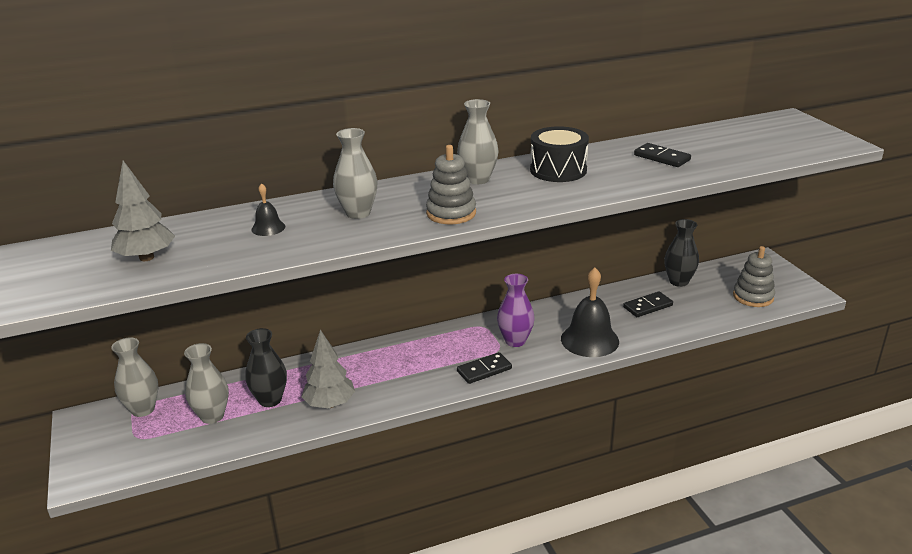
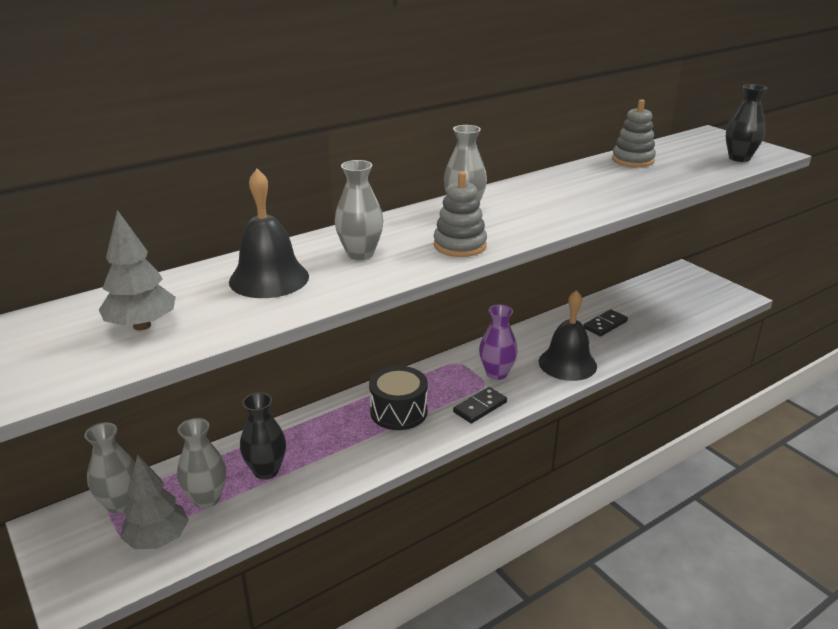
camera: 15 degrees left, 0 degrees up
black bell [251,183,285,236] -> black bell [229,169,309,298], size x2.09
grey tree [301,330,355,408] -> grey tree moved to [121,455,189,549]
black drum [530,126,589,182] -> black drum moved to [369,366,428,430]
black domino [634,143,691,167] -> none
black vase [664,219,699,287] -> black vase moved to [726,84,768,162]
grey stacking toy [733,246,775,307] -> grey stacking toy moved to [612,99,656,167]

